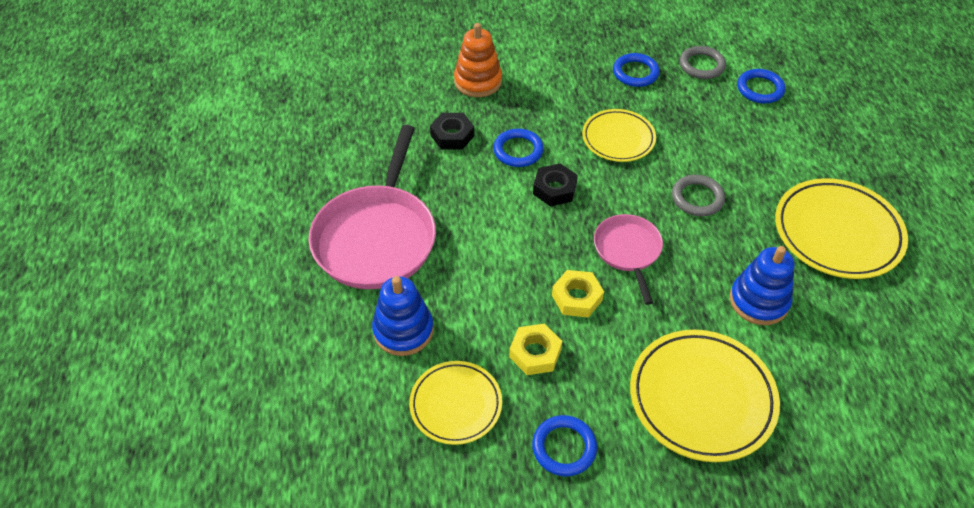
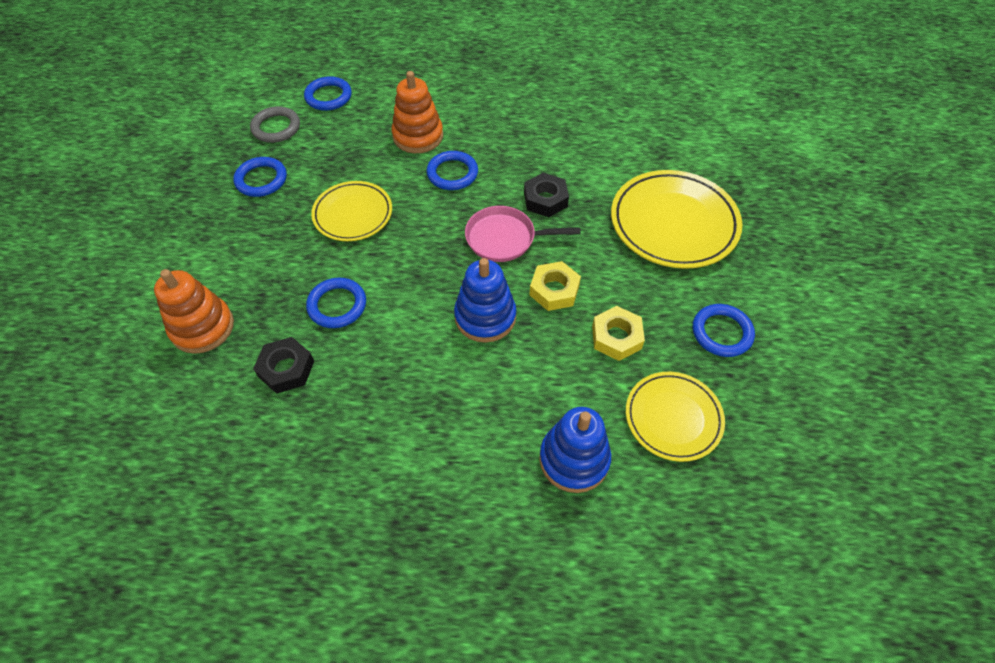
camera: 80 degrees left, 5 degrees up
pink pan [309,125,436,289] -> none
black nut [533,163,578,206] -> black nut moved to [524,173,569,217]
grey ring [672,175,725,216] -> blue ring [426,151,478,190]
blue stacking toy [730,246,794,325] -> blue stacking toy moved to [454,258,516,343]
yellow plate [775,178,908,279] -> none
none -> orange stacking toy [392,71,443,153]

